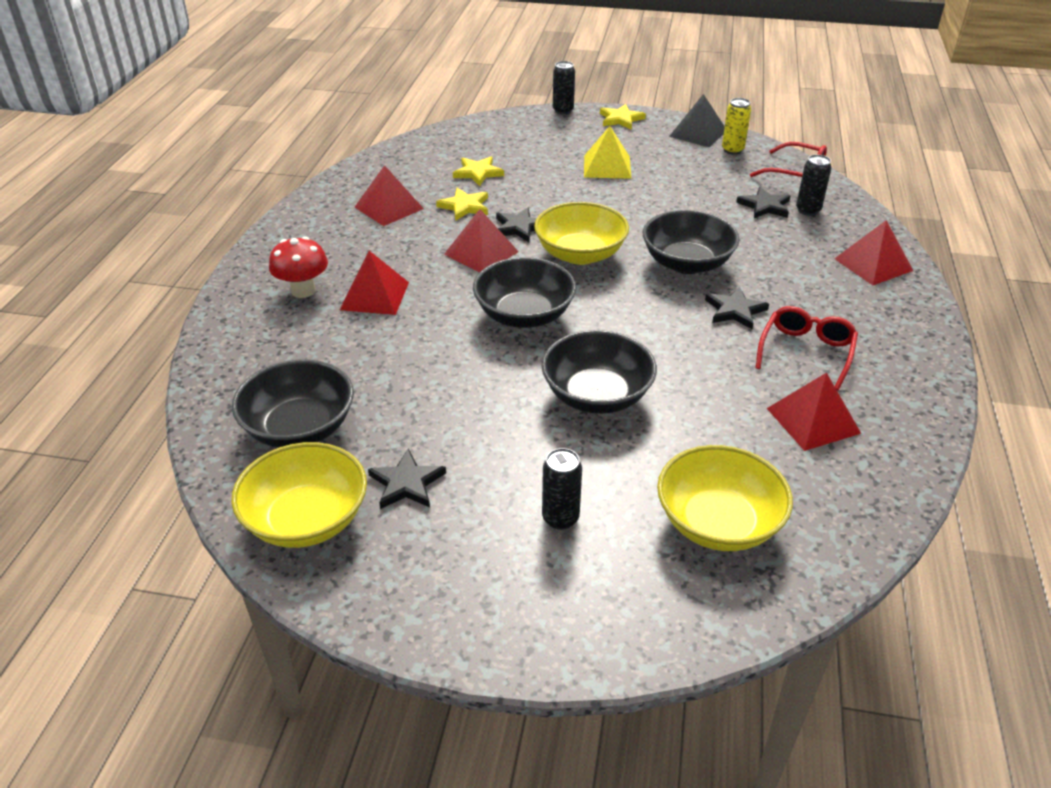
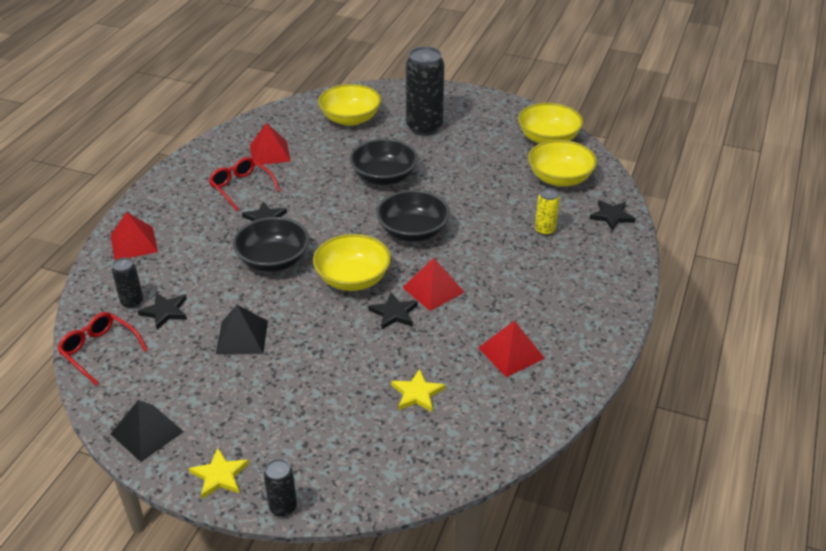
camera: 170 degrees left, 0 degrees up
black bowl [232,360,354,448] -> yellow bowl [528,140,597,187]
red mushroom [269,236,328,298] -> none
red pyramid [340,251,409,315] -> none
black star [368,449,446,509] -> black star moved to [590,200,635,231]
yellow star [436,188,488,221] -> none
black can [542,448,582,530] -> black can [406,46,444,136], size x2.02
yellow pyramid [584,126,631,179] -> none
yellow can [722,98,751,154] -> yellow can moved to [535,188,560,236]
red glasses [756,306,858,390] -> red glasses turned 105 degrees clockwise [209,157,280,211]
none -> black pyramid [216,305,268,354]

